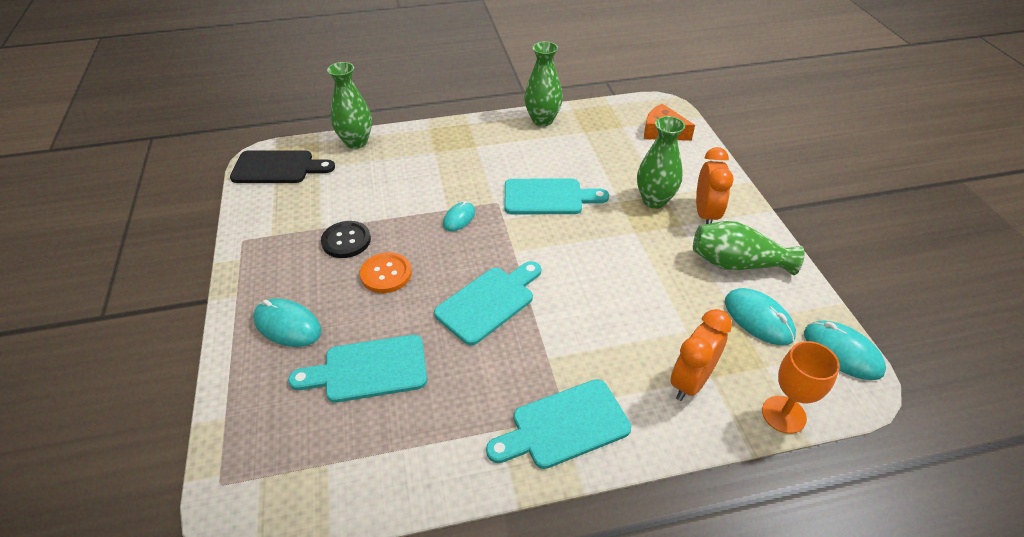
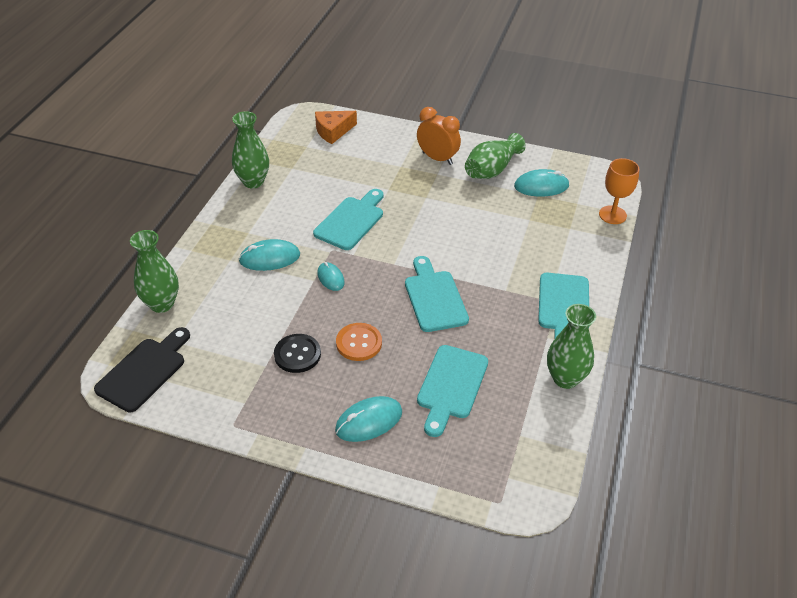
camera: 60 degrees left, 0 degrees up
green vase [637,116,685,209] -> green vase moved to [547,304,596,389]
orange clock [670,309,732,401] -> none
turquoise mouse [804,321,886,380] -> turquoise mouse moved to [239,239,300,271]

